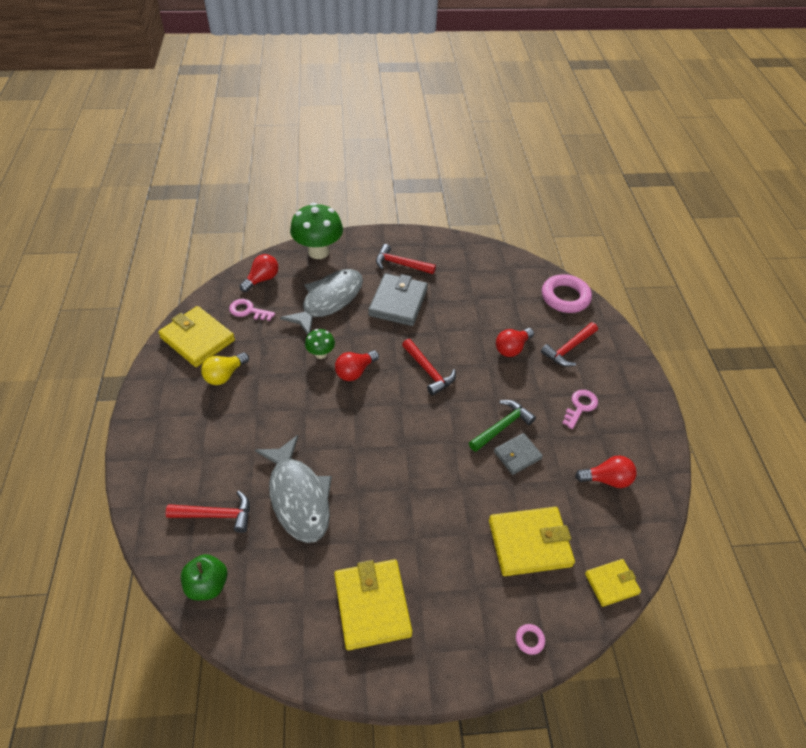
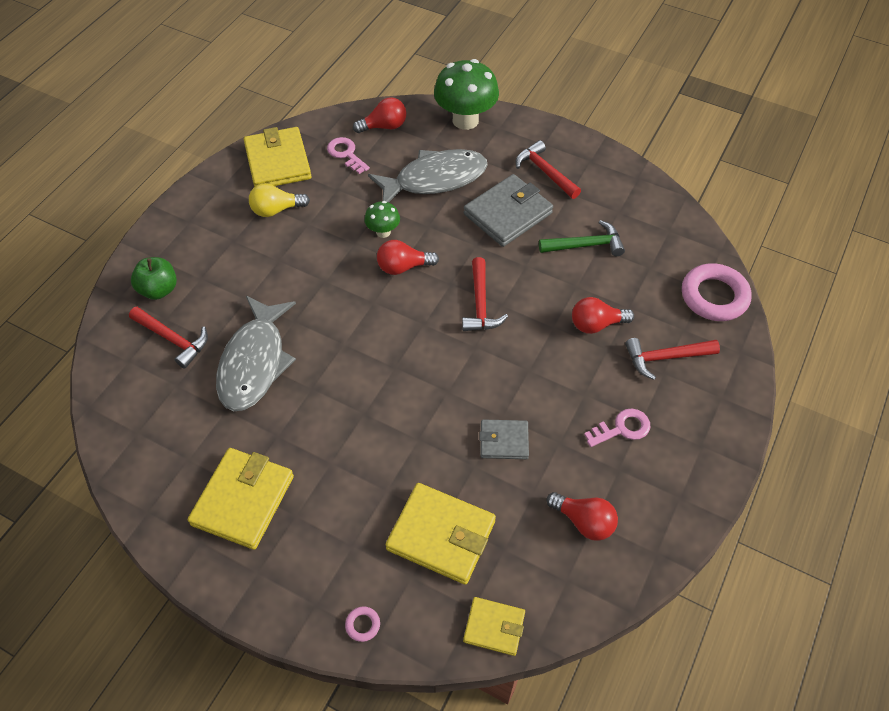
camera: 35 degrees right, 5 degrees up
green apple [181,554,227,600] -> green apple moved to [131,257,177,300]
green hammer [469,400,536,452] -> green hammer moved to [539,220,625,256]

